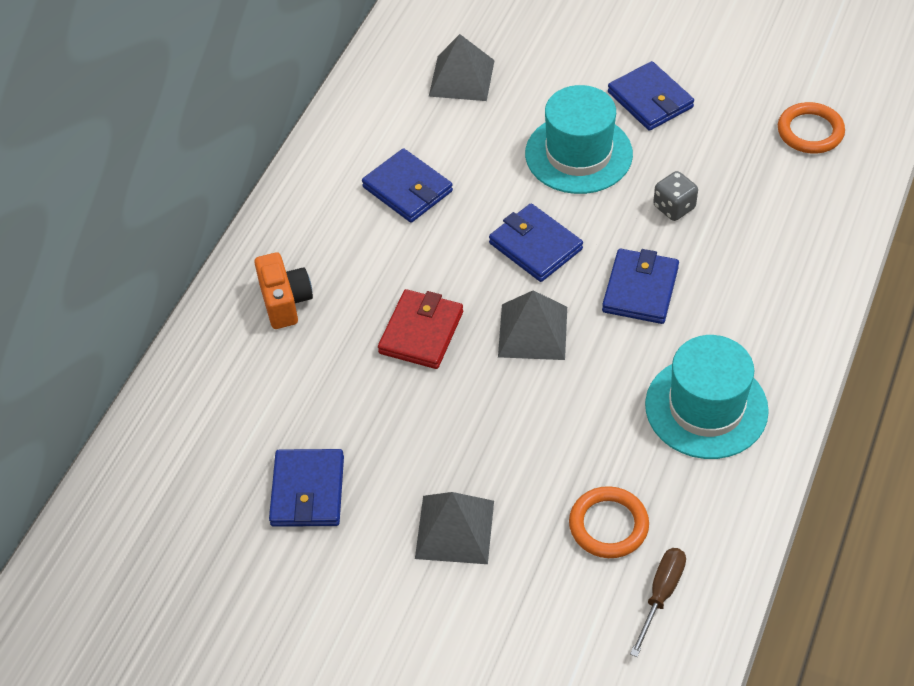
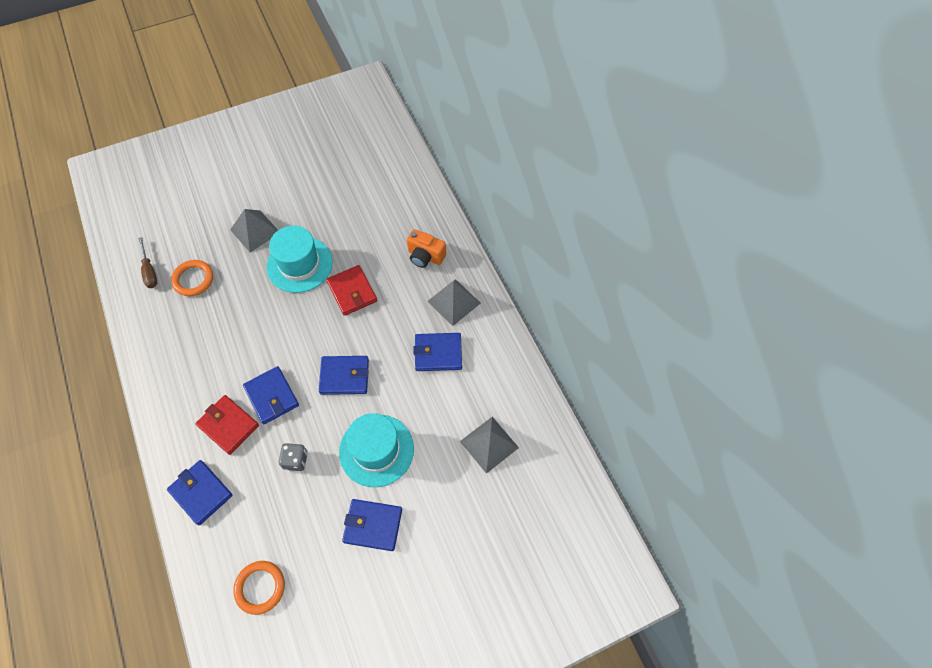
camera: 130 degrees right, 10 degrees up
blue wallet [269,449,344,527] -> blue wallet moved to [167,460,233,525]
grey pyramid [498,290,567,360] -> grey pyramid moved to [427,279,481,326]
turquoise hat [645,335,769,459] -> turquoise hat moved to [267,226,333,293]
none -> red wallet [195,395,259,455]

